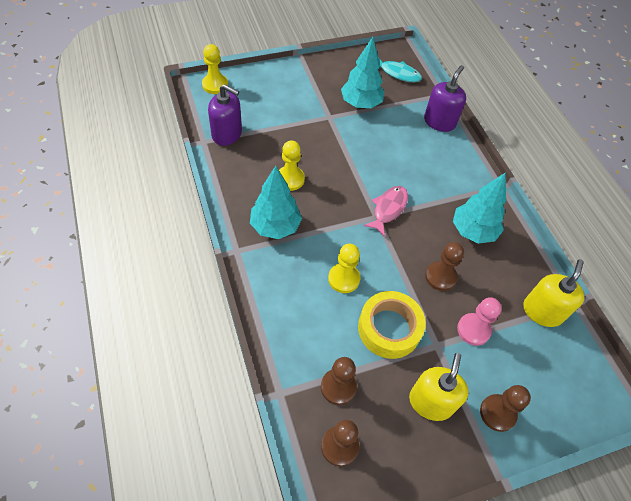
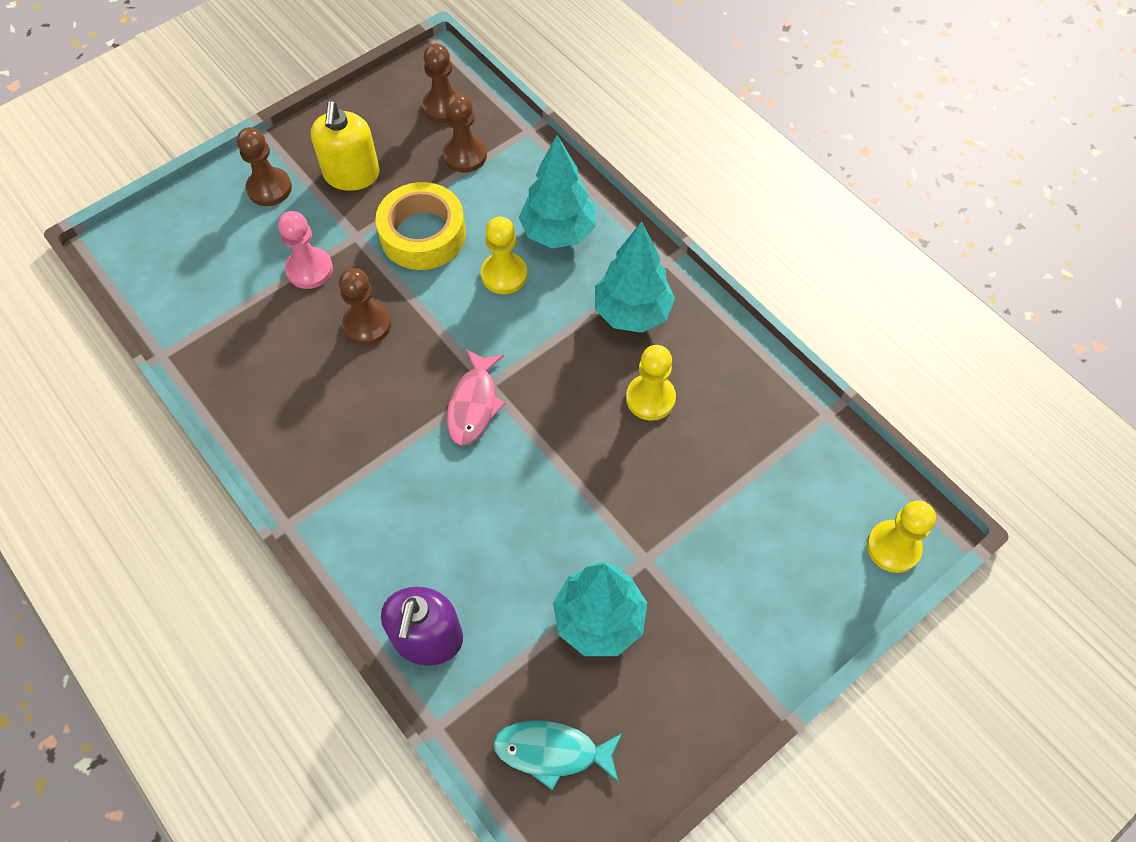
camera: 165 degrees right, 5 degrees up
purple soap dispenser [208,84,242,146] -> none
turquoise tree [453,173,506,244] -> turquoise tree moved to [519,135,596,248]
yellow soap dispenser [523,259,584,327] -> none

